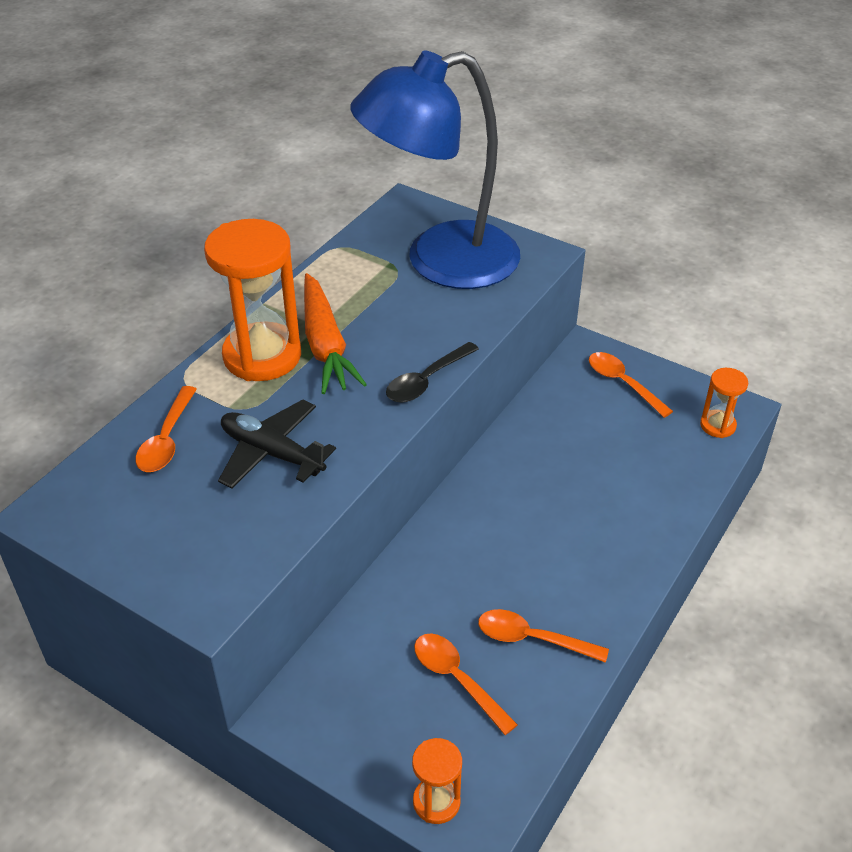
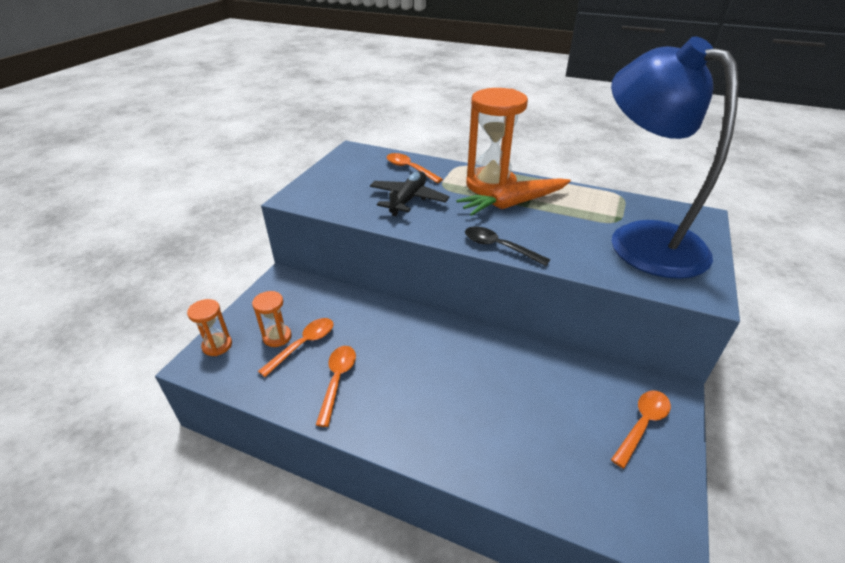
camera: 80 degrees right, 5 degrees down
orange spoon [136,386,197,472] -> orange spoon turned 45 degrees clockwise [387,153,443,183]
orange hourglass [700,368,748,438] -> orange hourglass moved to [252,291,291,347]

